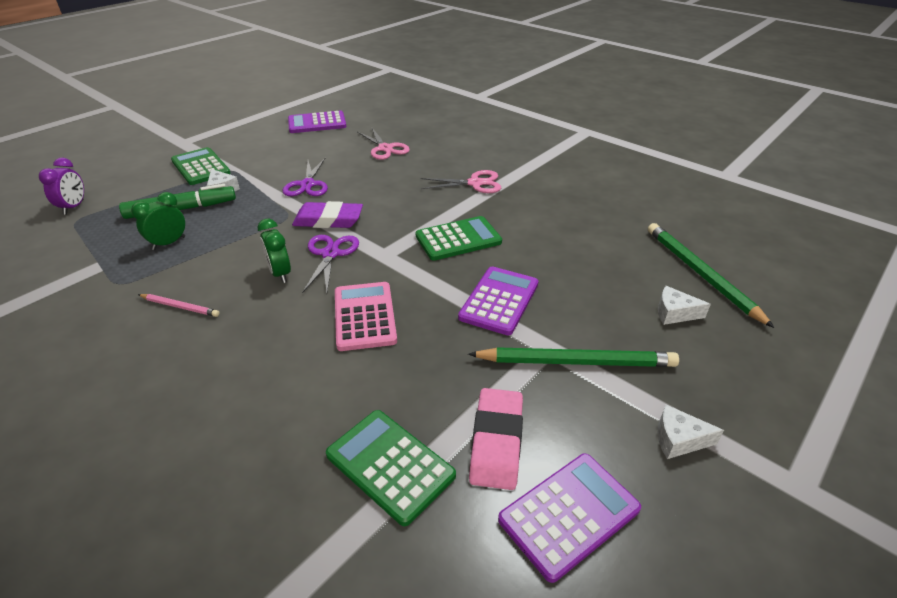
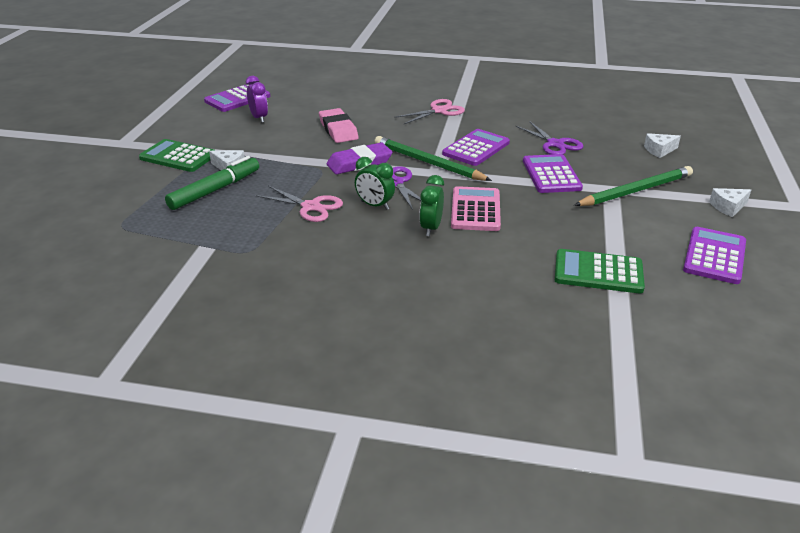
camera: 30 degrees left, 5 degrees down
purple clock [39,158,84,215] -> purple clock moved to [246,76,268,123]
green clock [131,192,185,250] -> green clock moved to [419,175,444,236]
pink pencil [138,294,220,317] -> none
purple scissors [283,158,328,196] -> purple scissors moved to [516,121,583,155]
pink calculator [335,282,397,351] -> pink calculator turned 45 degrees clockwise [451,186,501,231]
pink scissors [358,128,410,160] -> pink scissors moved to [256,186,343,222]
green calculator [415,216,502,261] -> purple calculator [442,129,510,166]
pink eraser [469,388,523,490] -> pink eraser moved to [319,108,359,143]
green pencil [648,223,774,328] -> green pencil moved to [375,136,492,181]

